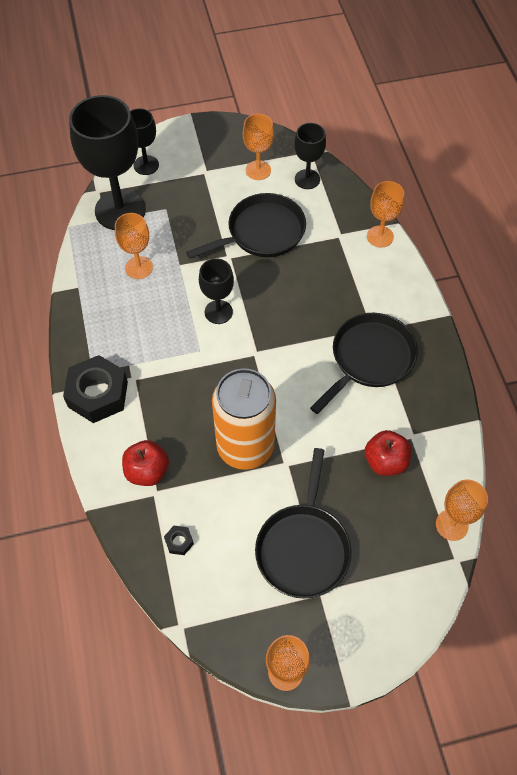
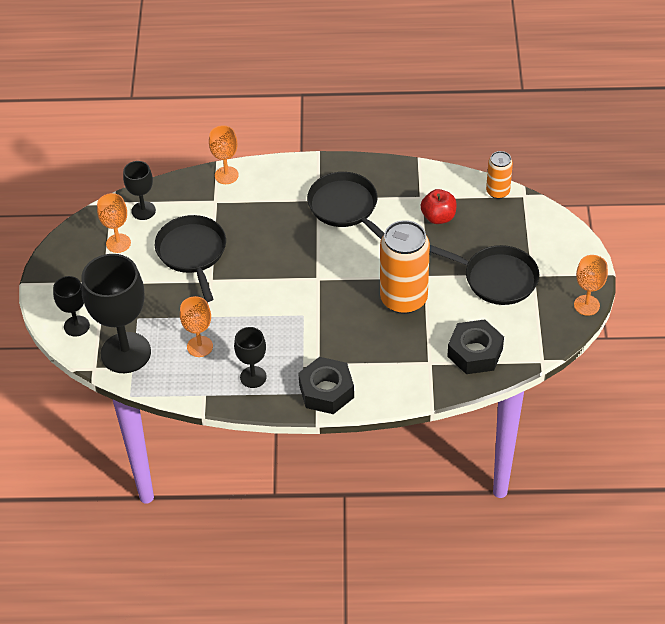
camera: 75 degrees left, 10 degrees down
red apple [122,440,169,486] -> none
black nut [164,526,194,555] -> black nut [447,319,504,374], size x2.39
black goblet [199,258,234,324] -> black goblet moved to [234,327,267,388]
orange goblet [436,480,488,541] -> orange can [486,151,513,199]

